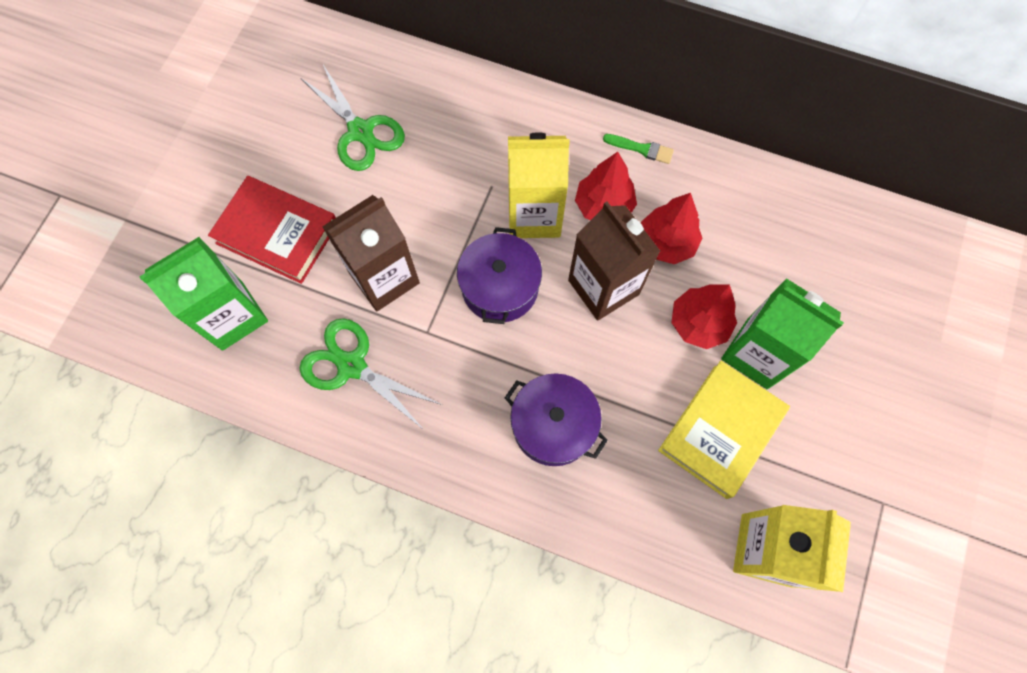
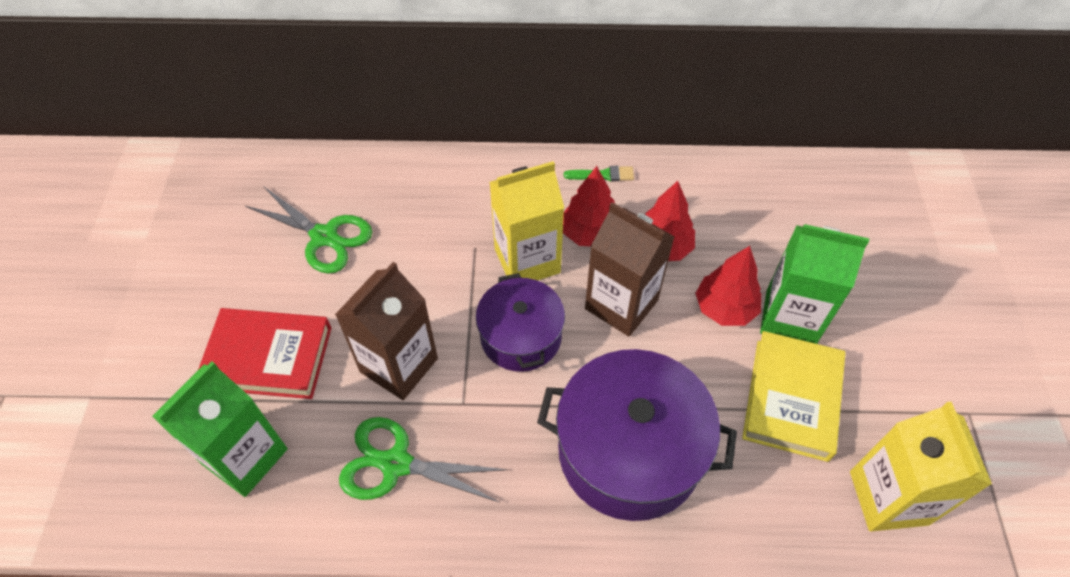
camera: 20 degrees left, 15 degrees down
purple pot [505,373,608,466] -> purple pot [537,349,737,521], size x1.62

